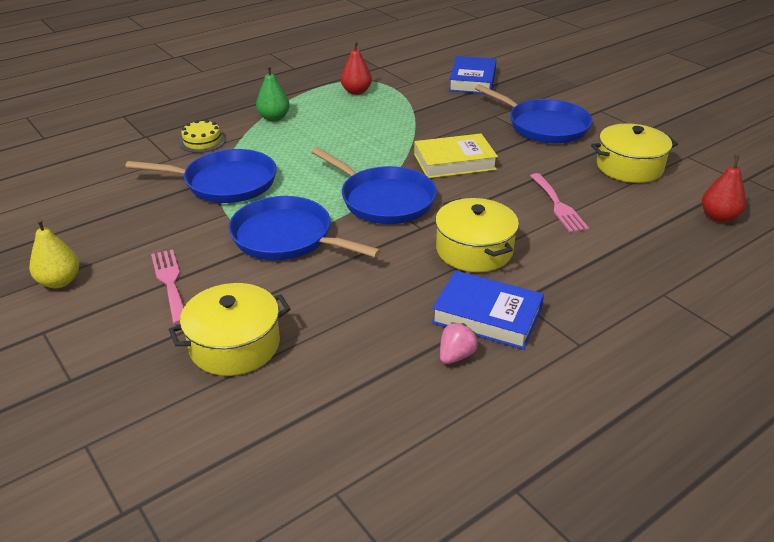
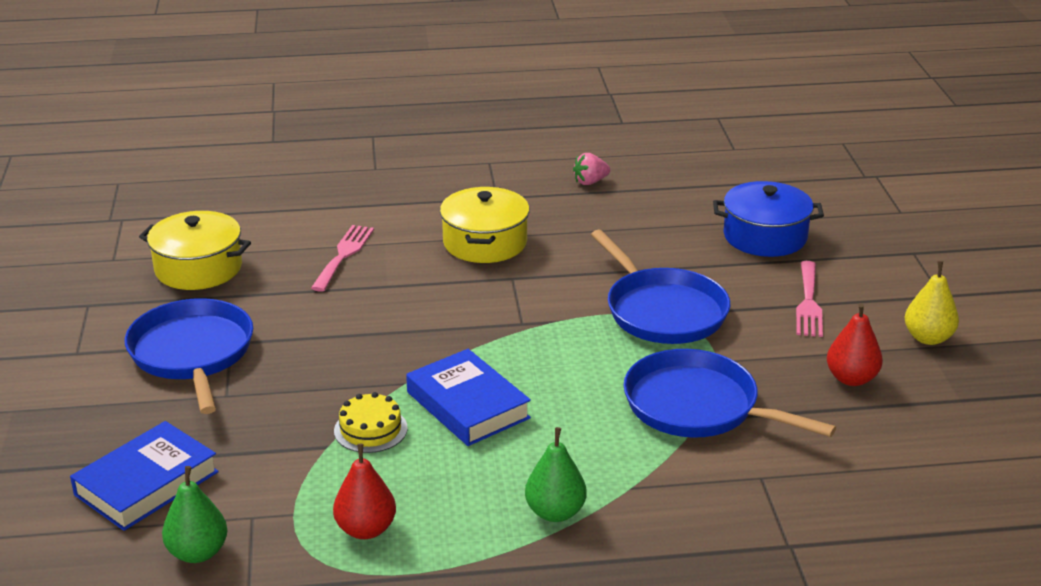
camera: 150 degrees left, 5 degrees down
yellow pot [169,283,291,376] -> blue pot [713,181,824,257]
yellow cake [179,120,225,153] -> yellow cake moved to [334,392,408,453]
blue pan [311,147,437,224] -> none
yellow book [414,134,498,178] -> none
blue book [432,270,544,350] -> blue book moved to [406,349,531,446]
red pear [702,155,746,222] -> red pear moved to [827,303,883,386]
none -> green pear [162,466,228,563]

